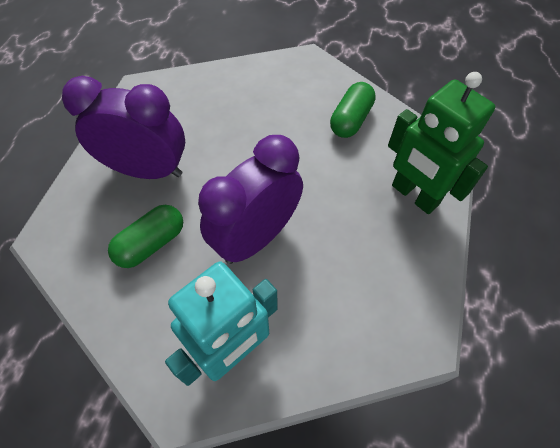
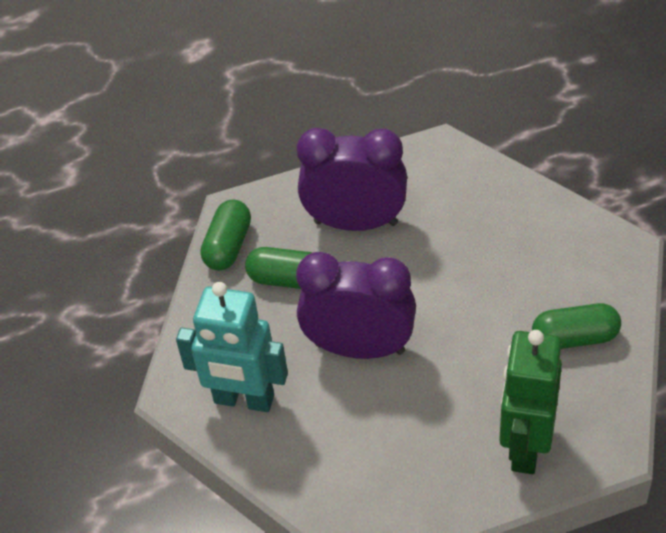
camera: 60 degrees right, 10 degrees down
purple clock [62,76,185,179] -> purple clock turned 60 degrees counterclockwise [297,128,407,231]
none -> green capsule [201,200,251,271]

